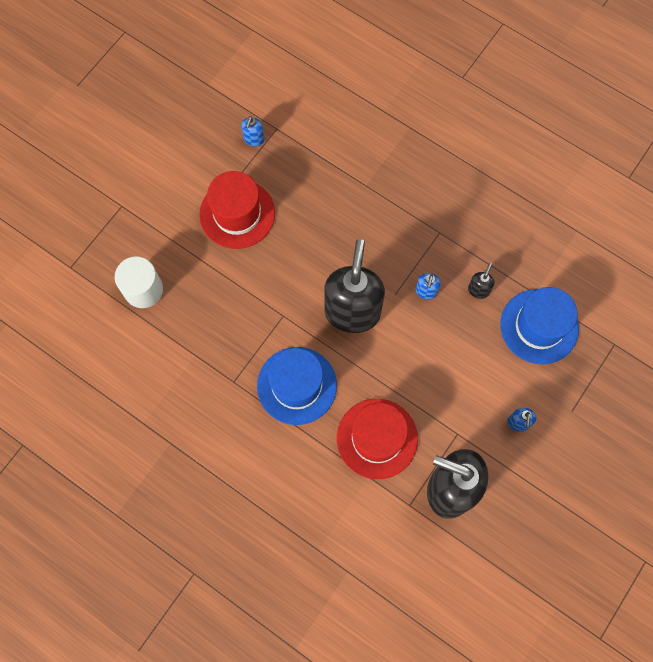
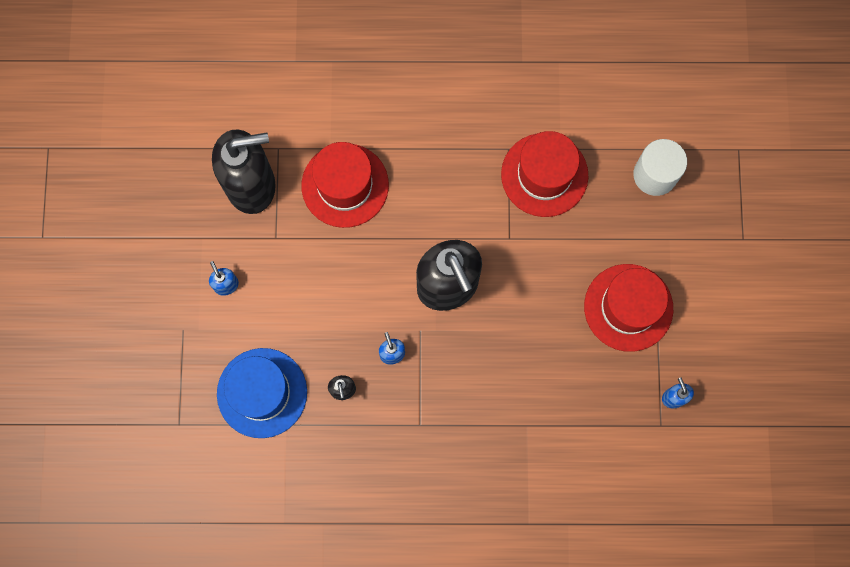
camera: 145 degrees right, 5 degrees up
blue hat [257,347,337,425] -> none
none -> red hat [501,131,588,217]

